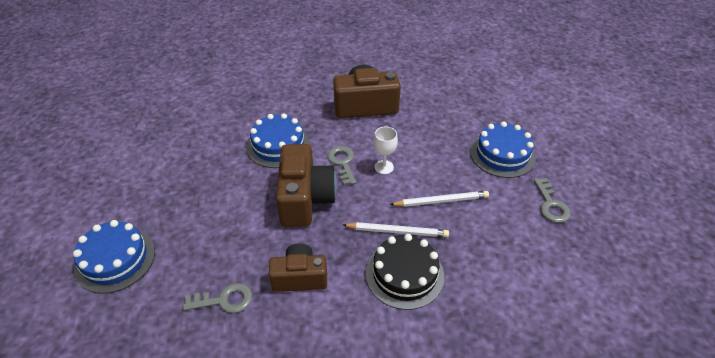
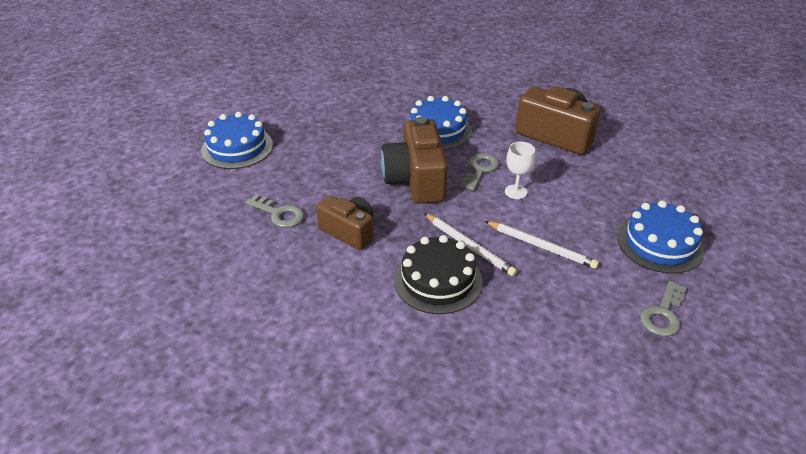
camera: 40 degrees right, 5 degrees down
brown camera [276,144,337,227] -> brown camera turned 135 degrees clockwise [381,117,448,204]

